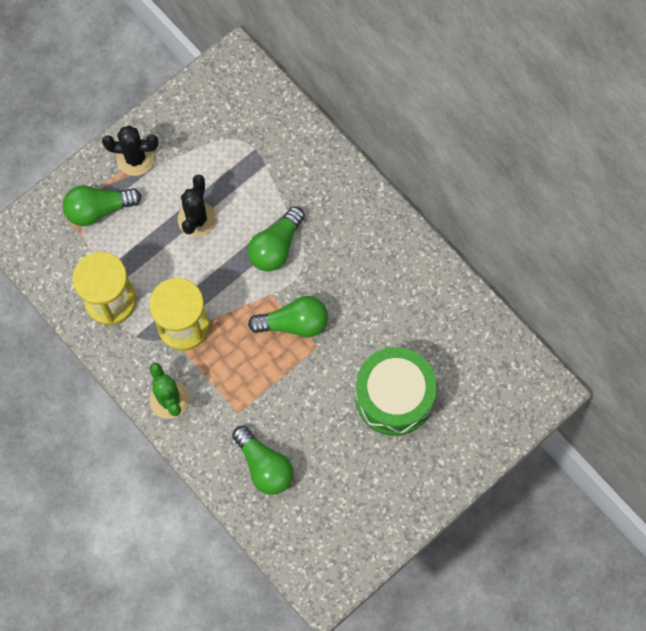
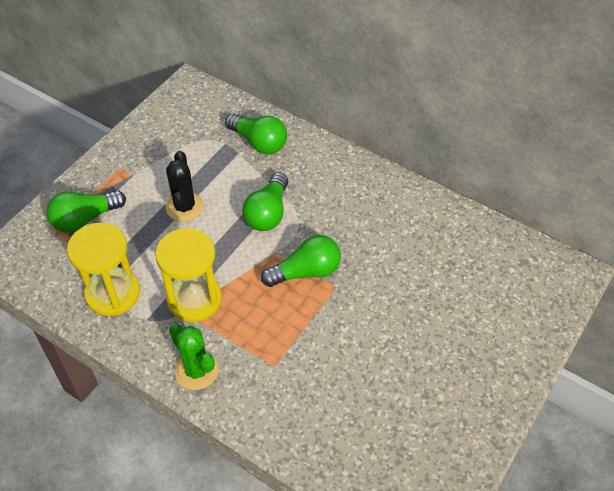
camera: 15 degrees left, 20 degrees down
black cactus [102,125,158,176] -> none
green light bulb [232,426,293,495] -> green light bulb moved to [225,113,287,154]
green drum [355,347,437,436] -> none

